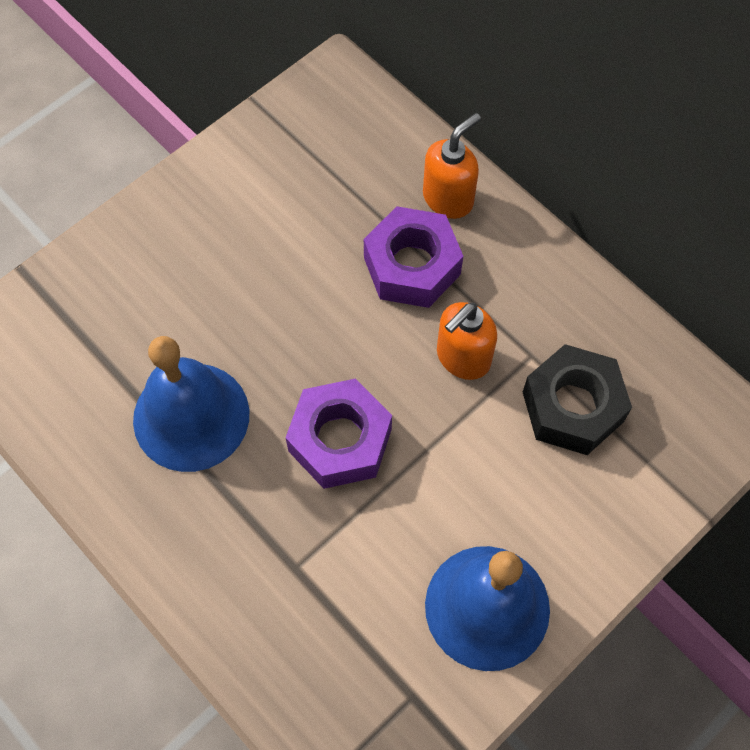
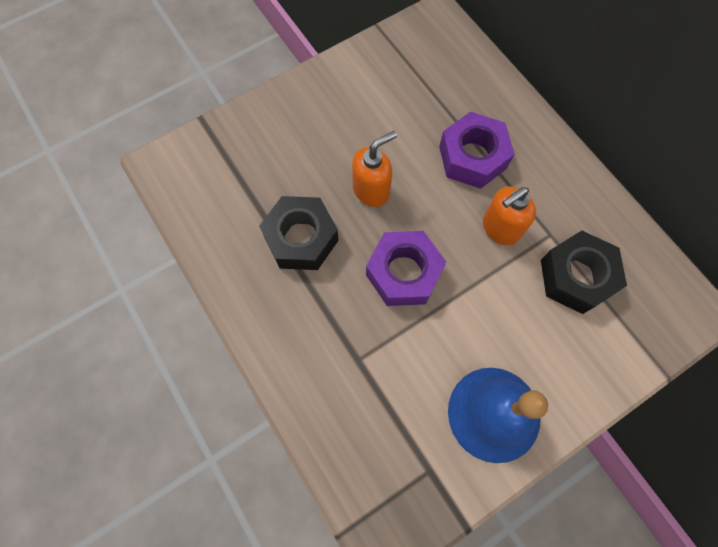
camera: 10 degrees right, 5 degrees up
blue bell [133,336,249,472] -> black nut [259,196,339,270]
orange soap dispenser [423,113,481,219] -> orange soap dispenser moved to [352,131,397,207]

